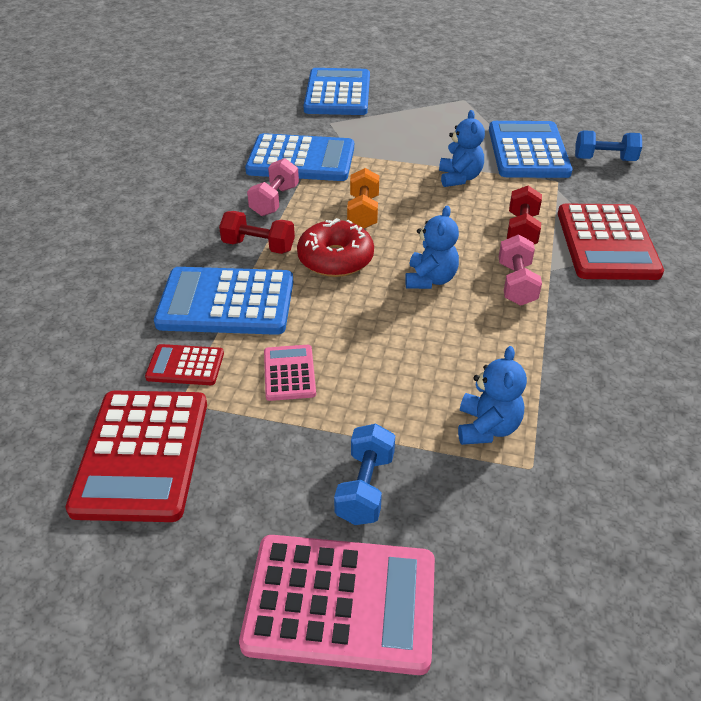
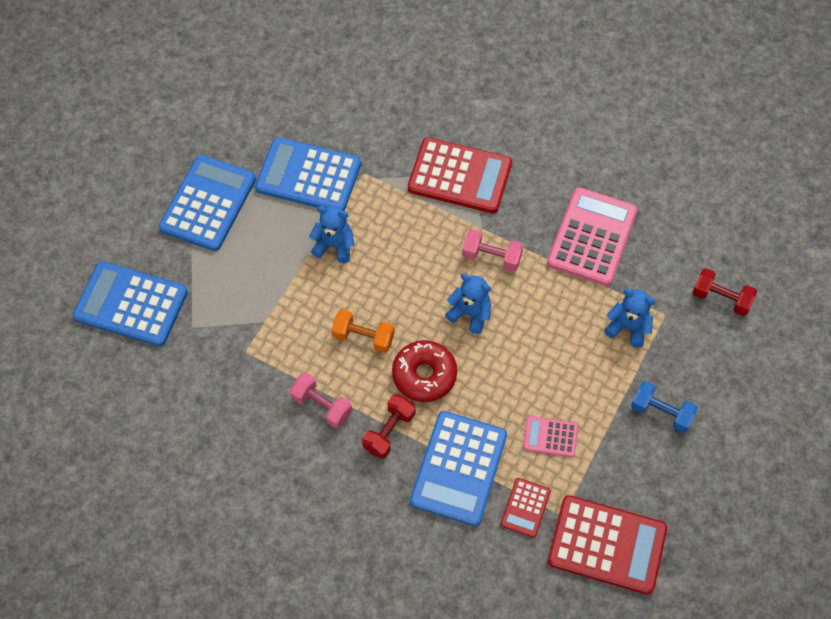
camera: 75 degrees left, 20 degrees up
pink calculator [239,535,435,675] -> pink calculator moved to [547,187,637,286]
blue calculator [245,133,354,181] -> blue calculator moved to [159,155,256,251]
red dumbbell [507,186,542,244] -> red dumbbell moved to [692,268,757,316]
blue dumbbell [575,130,642,161] -> none

